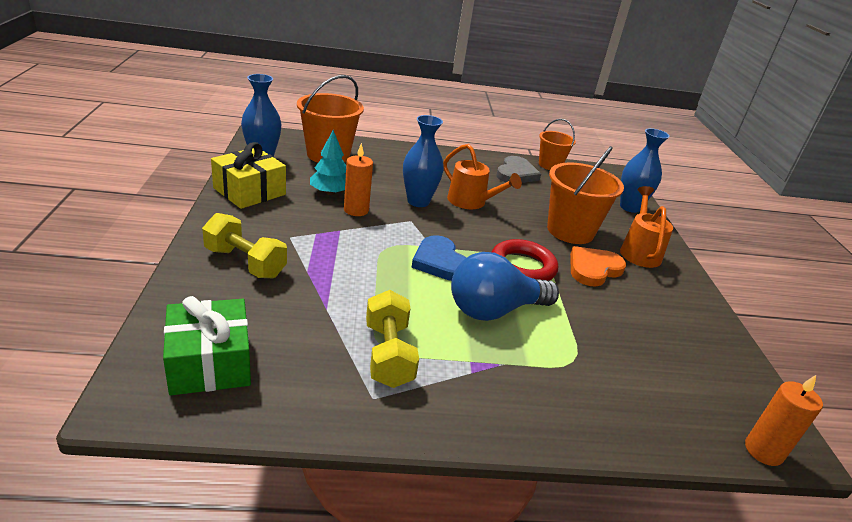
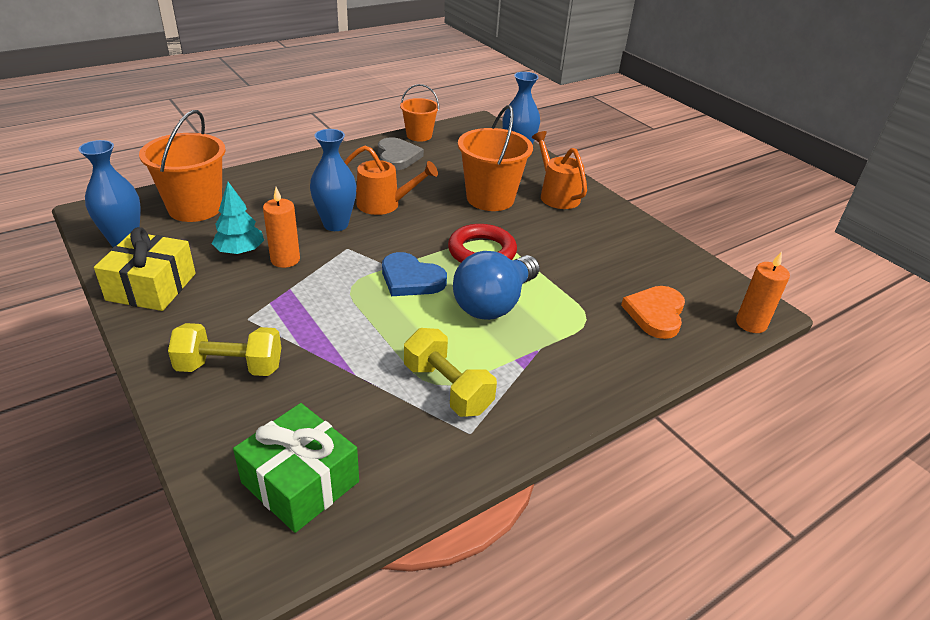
camera: 30 degrees left, 5 degrees up
orange heart [570,246,626,286] -> orange heart moved to [621,286,685,339]

